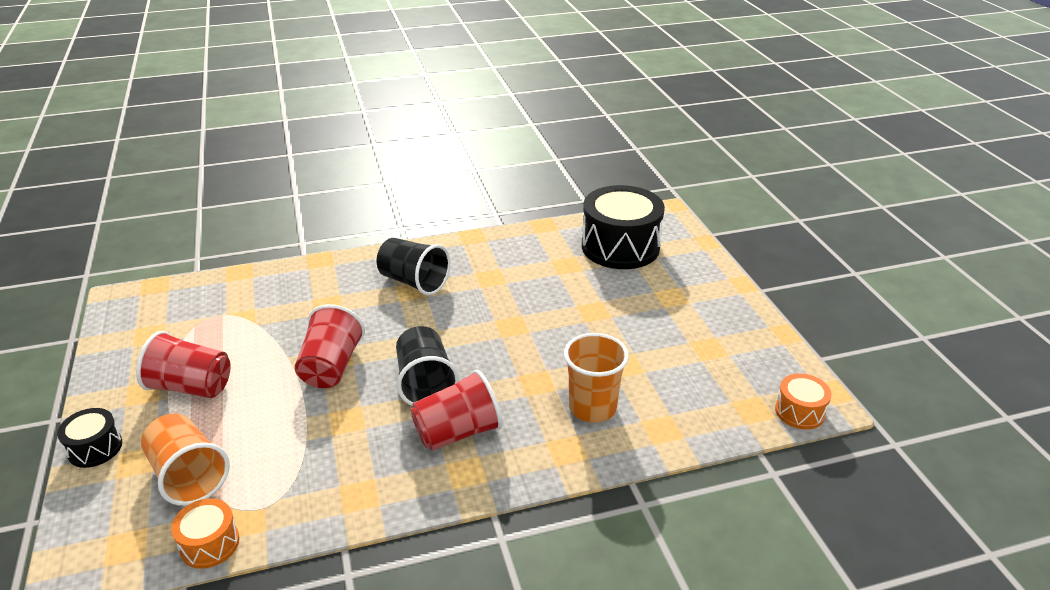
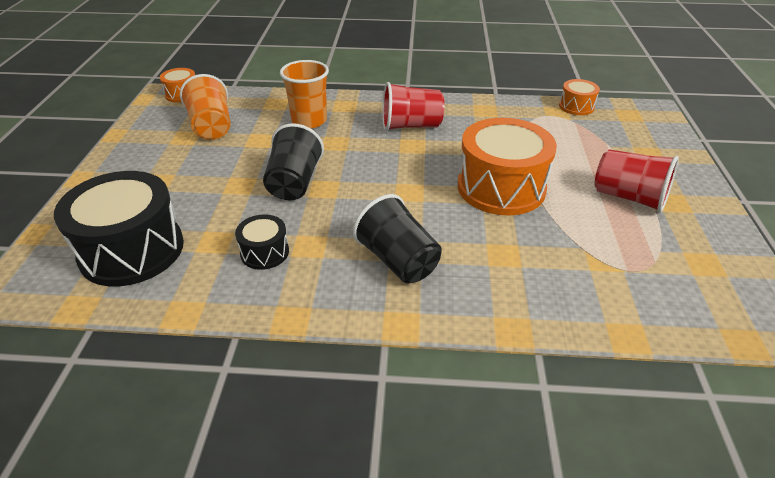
camera: 160 degrees left, 5 degrees up
black drum [57,408,122,468] -> black drum moved to [235,214,289,270]
orange cup [141,413,230,506] -> orange cup moved to [180,74,231,140]
red cup [295,304,365,388] -> orange drum [458,118,557,215]
black cup [396,326,459,406] -> black cup moved to [263,123,324,200]

